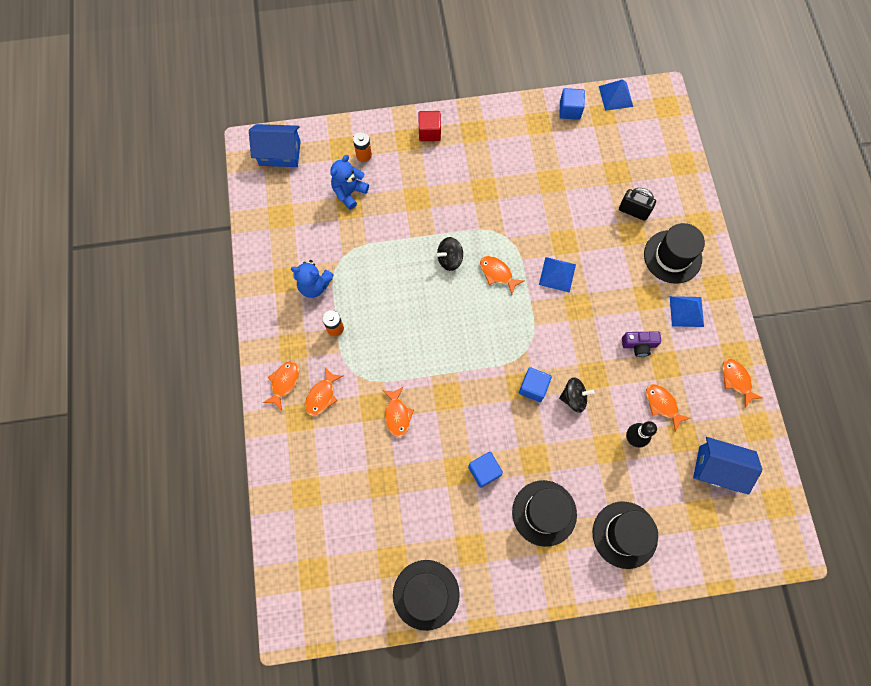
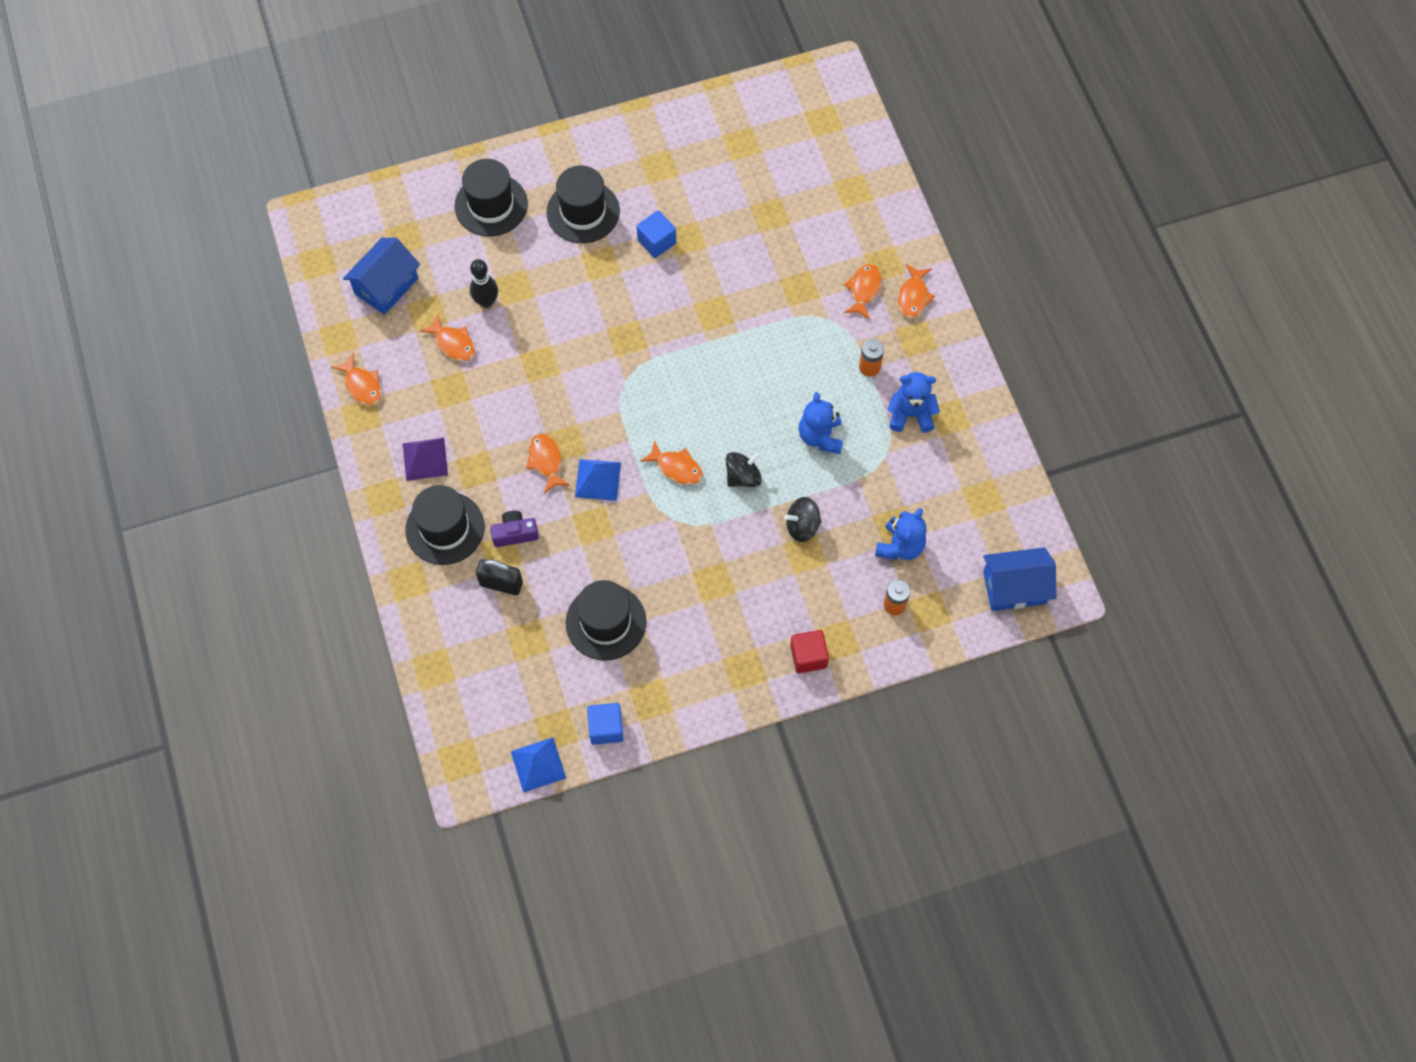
camera: 170 degrees right, 5 degrees down
orange fish [382,387,414,437] -> orange fish moved to [526,434,570,493]
black hat [393,560,460,631] -> black hat moved to [566,580,646,661]
blue cube [519,367,552,402] -> none
black spinning top [559,377,595,413] -> black spinning top moved to [784,497,821,542]
purple camera [622,331,661,357] -> purple camera moved to [490,511,539,547]
blue pyramid [670,296,704,327] -> purple pyramid [403,438,448,481]
blue house [693,437,762,495] -> blue house turned 60 degrees counterclockwise [343,237,420,314]
none -> blue teddy bear [799,392,843,454]

